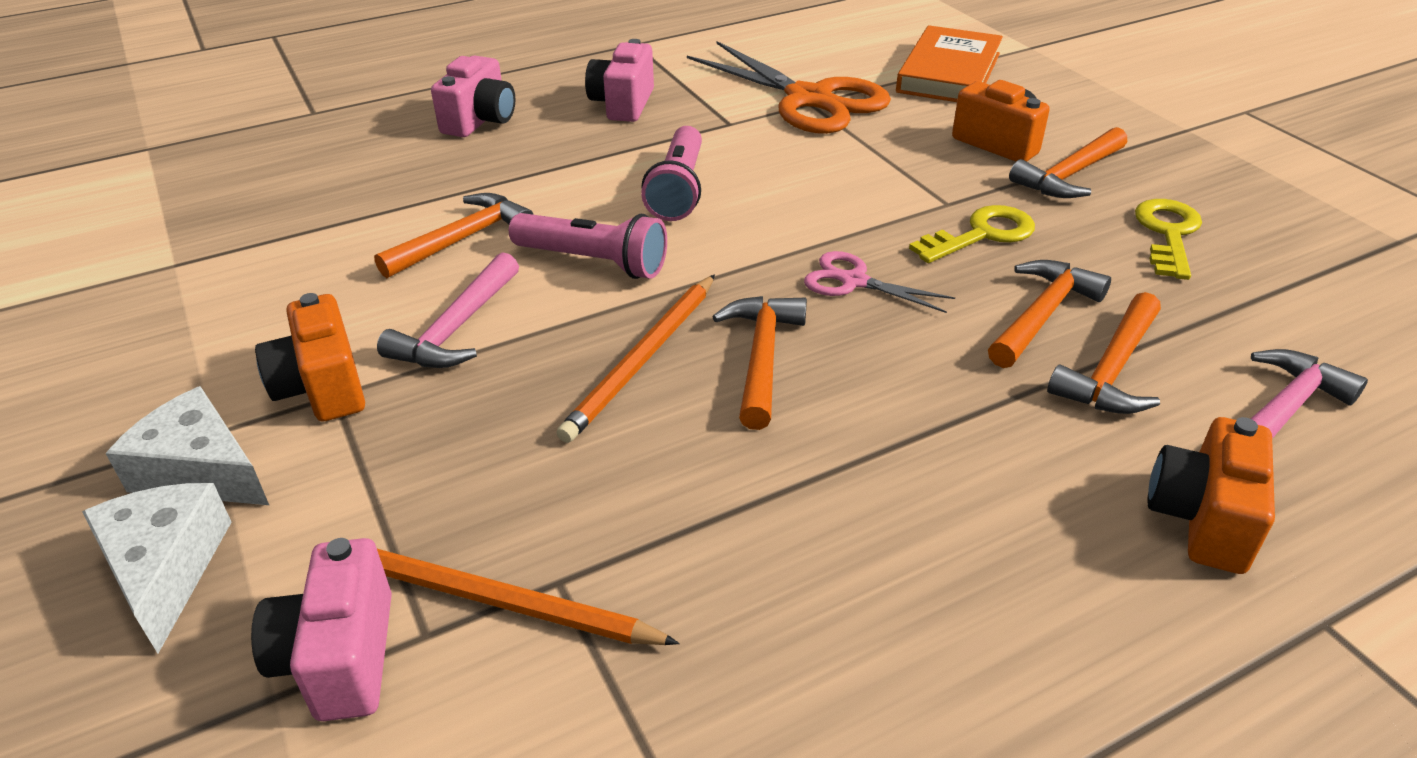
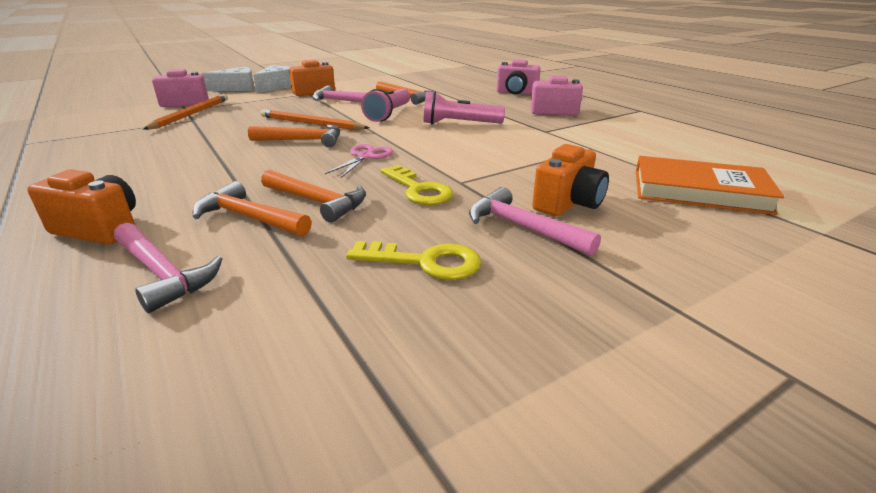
camera: 85 degrees right, 10 degrees down
orange scissors [687,41,891,134] -> none
orange hammer [1009,127,1127,198] -> pink hammer [469,187,601,256]

